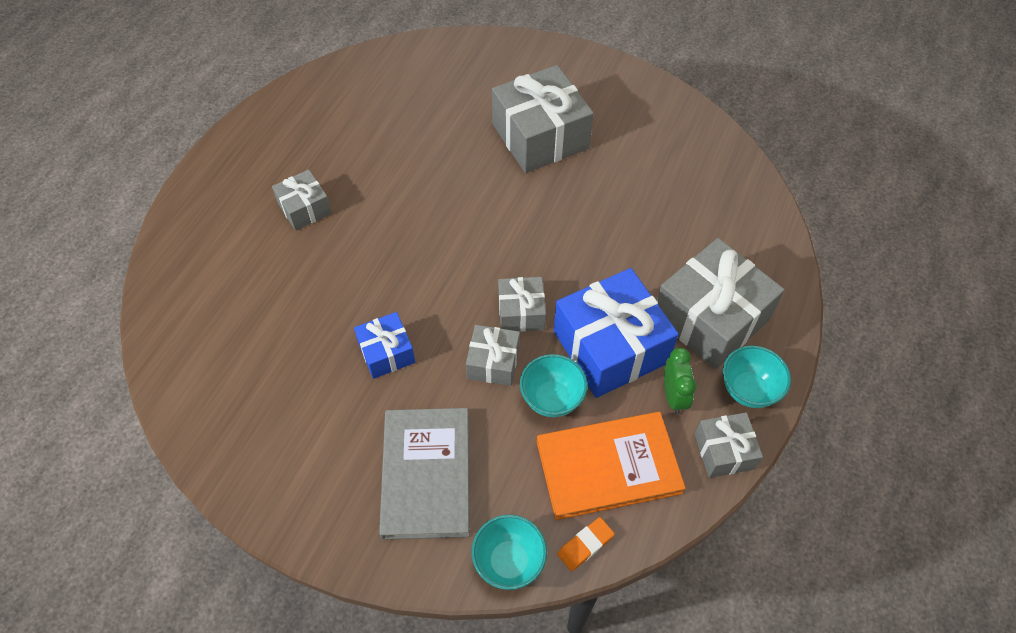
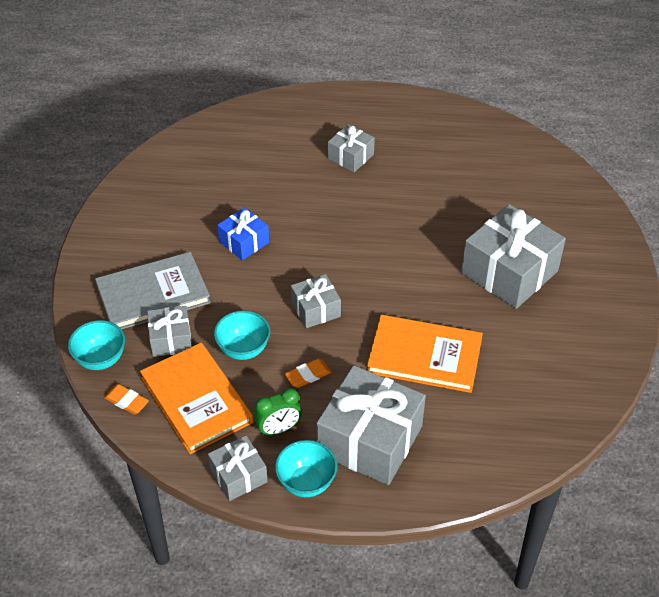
camera: 70 degrees right, 10 degrees down
grey gift [466,325,520,386] -> grey gift moved to [147,306,192,357]
blue gift [554,268,679,398] -> orange eraser [285,359,331,388]
none -> orange book [367,315,483,393]

